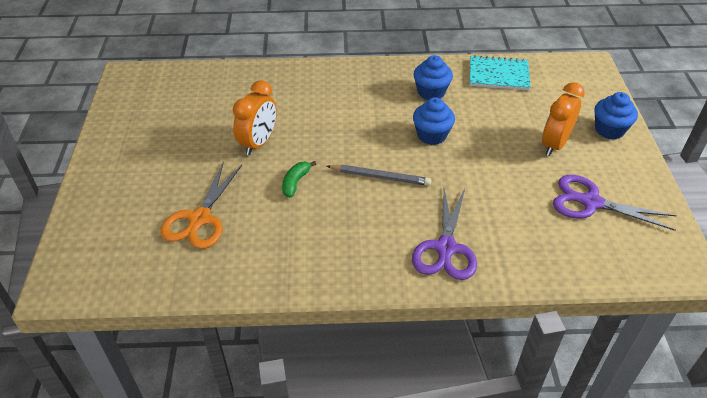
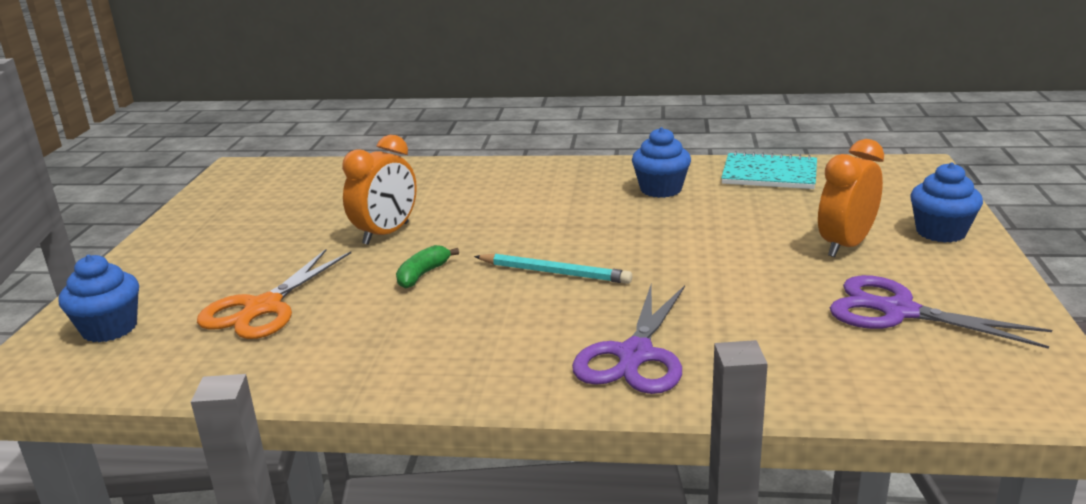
camera: 10 degrees right, 20 degrees down
grey pencil [327,165,432,186] -> turquoise pencil [474,253,632,284]
blue cupcake [413,97,455,145] -> blue cupcake moved to [58,255,139,342]

